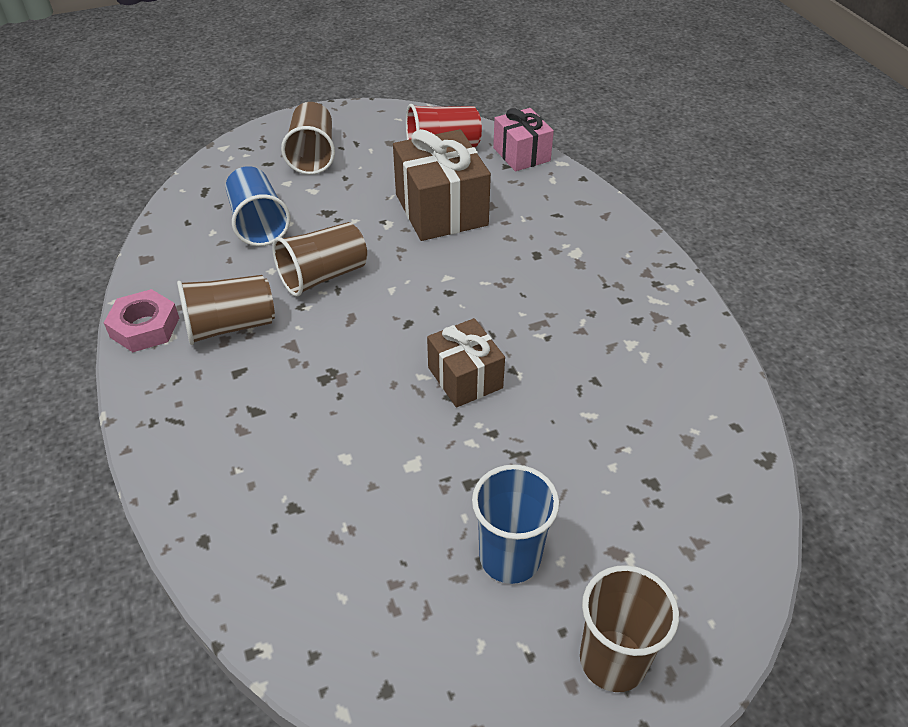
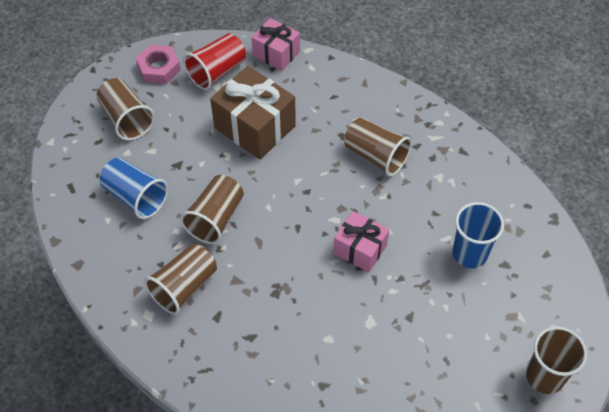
camera: 30 degrees left, 10 degrees up
pink nut [104,289,179,352] -> pink nut moved to [136,45,181,84]
brown gift [427,318,505,408] -> pink gift [333,211,389,272]
blue cup [472,464,559,584] -> blue cup moved to [452,202,504,268]
none -> brown cup [344,117,412,176]

